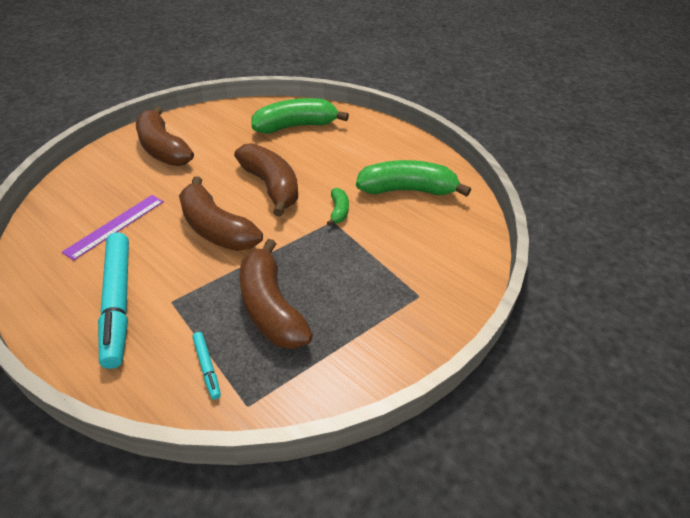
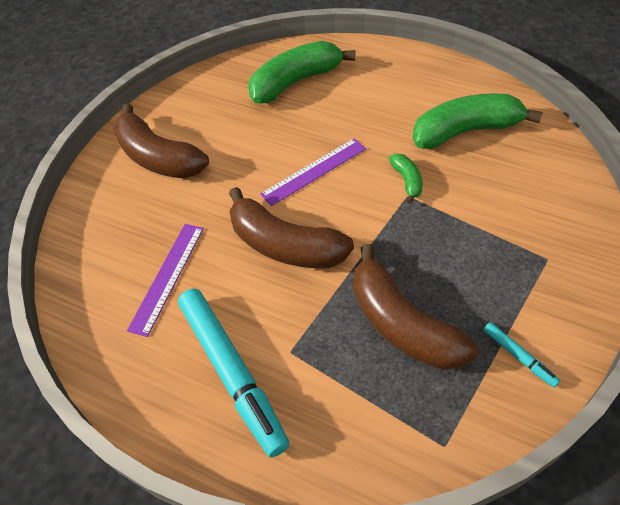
camera: 10 degrees left, 10 degrees up
turquoise marker [192,332,221,400] -> turquoise marker moved to [483,322,560,387]
brown banana [234,143,298,216] -> purple ruler [260,138,366,206]

